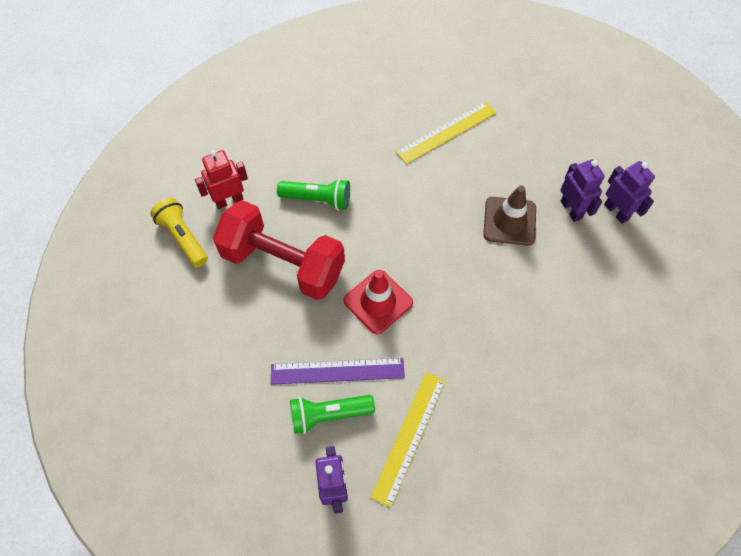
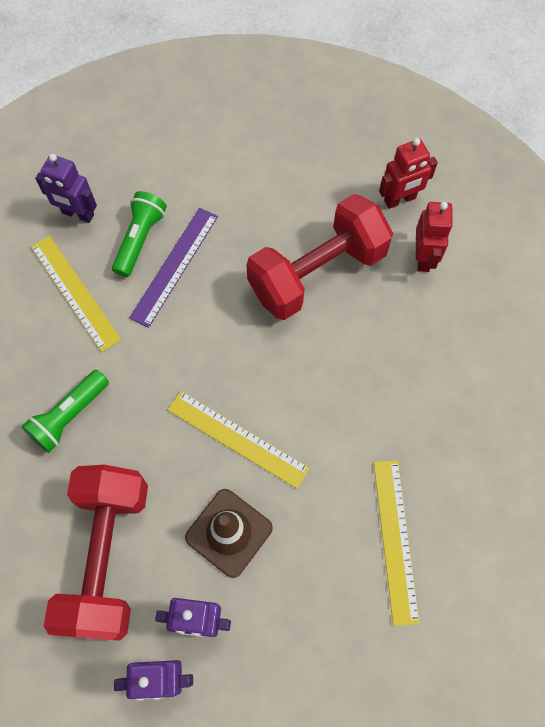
camera: 120 degrees right, 5 degrees up
yellow flashlight [150,198,208,267] -> red robot [379,138,438,209]
green flashlight [277,179,350,210] -> green flashlight moved to [21,370,109,453]
red traffic cone [343,270,413,335] -> none
none -> red dumbbell [44,465,148,640]
none -> yellow ruler [168,391,310,489]

